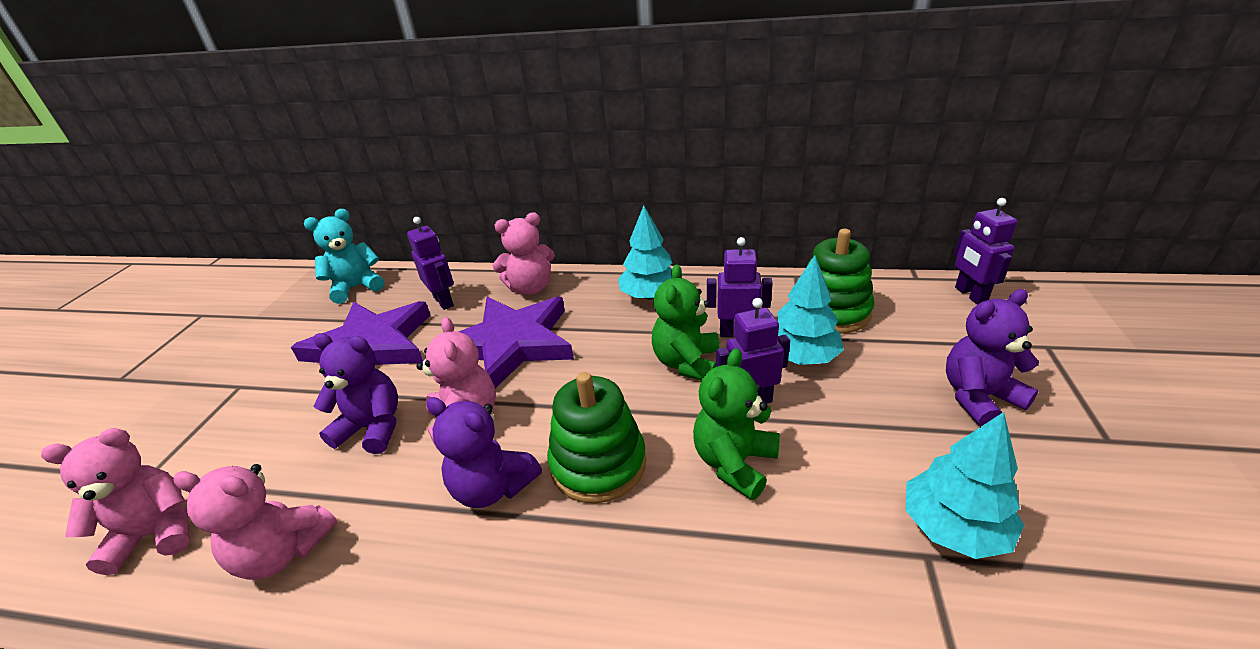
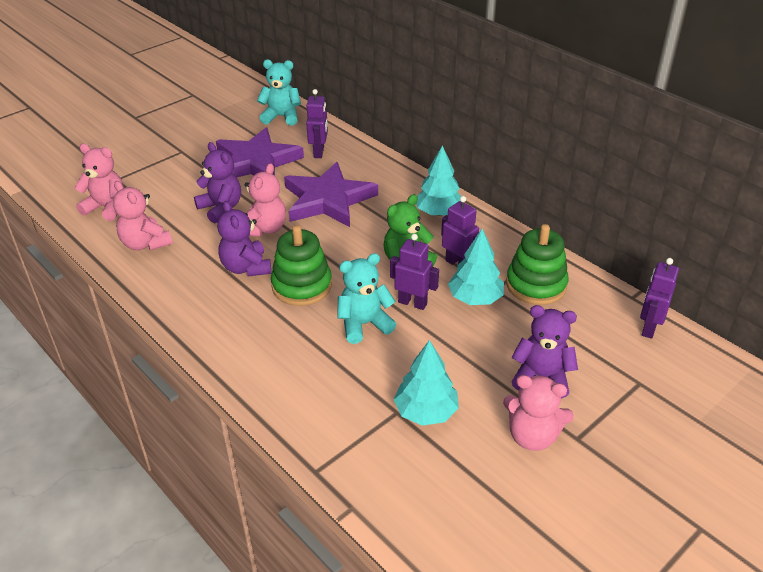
camera: 35 degrees right, 5 degrees up
pink teddy bear [493,213,555,295] -> pink teddy bear moved to [503,375,574,451]
green teddy bear [693,348,780,500] -> turquoise teddy bear [337,253,396,344]

